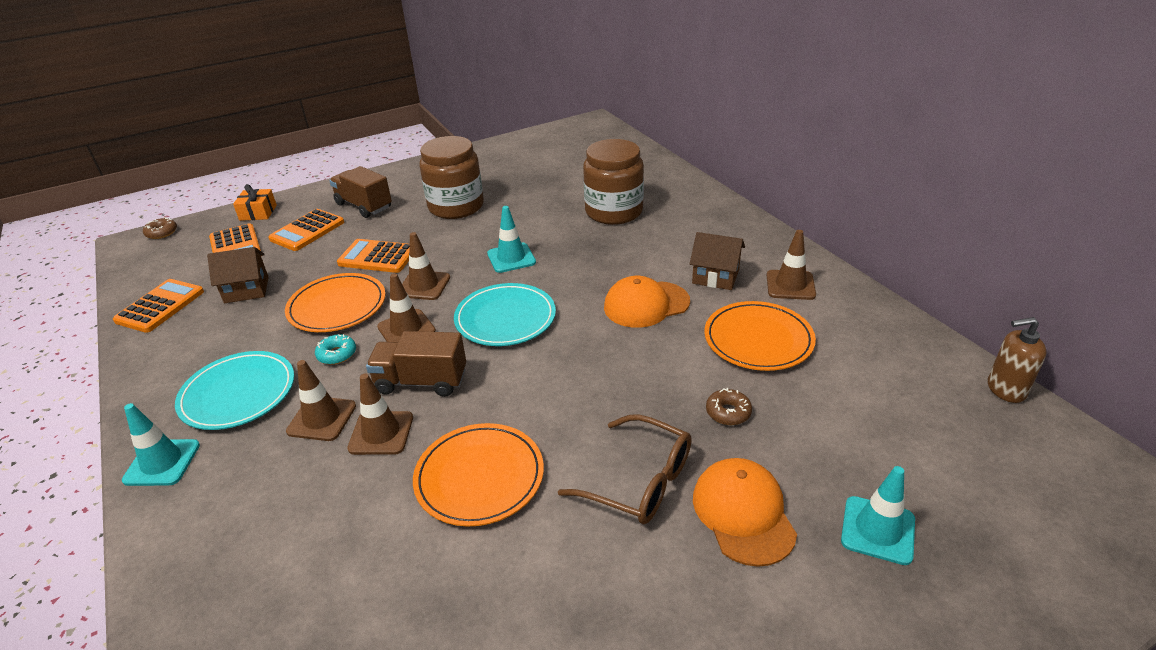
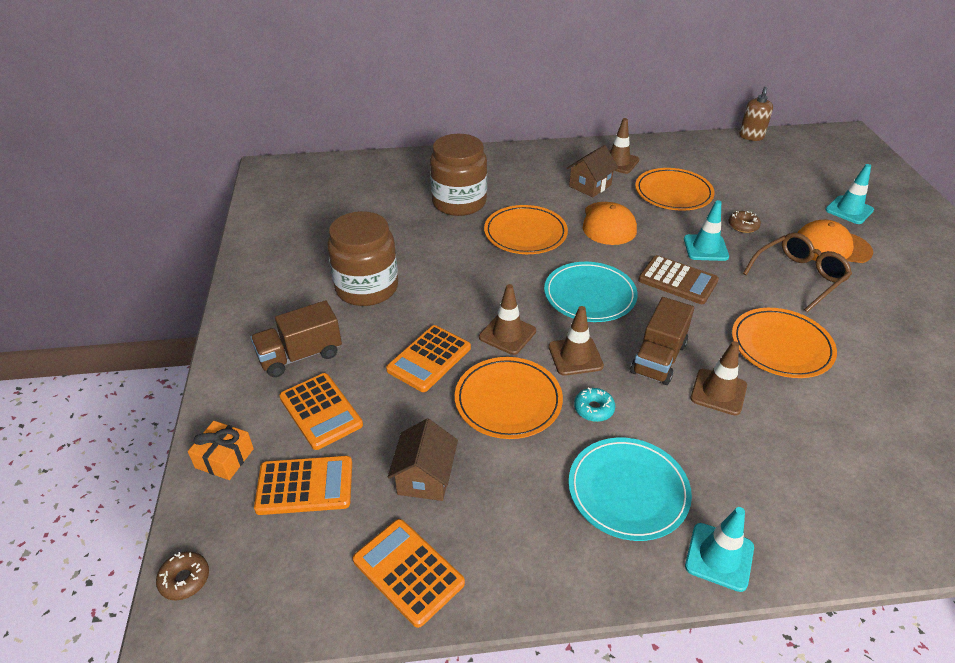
camera: 70 degrees left, 5 degrees up
brown traffic cone [286,360,356,441] -> none
turquoise traffic cone [487,206,536,273] -> turquoise traffic cone moved to [684,200,729,261]
none -> orange plate [484,205,568,254]
none -> brown calculator [638,255,719,304]

